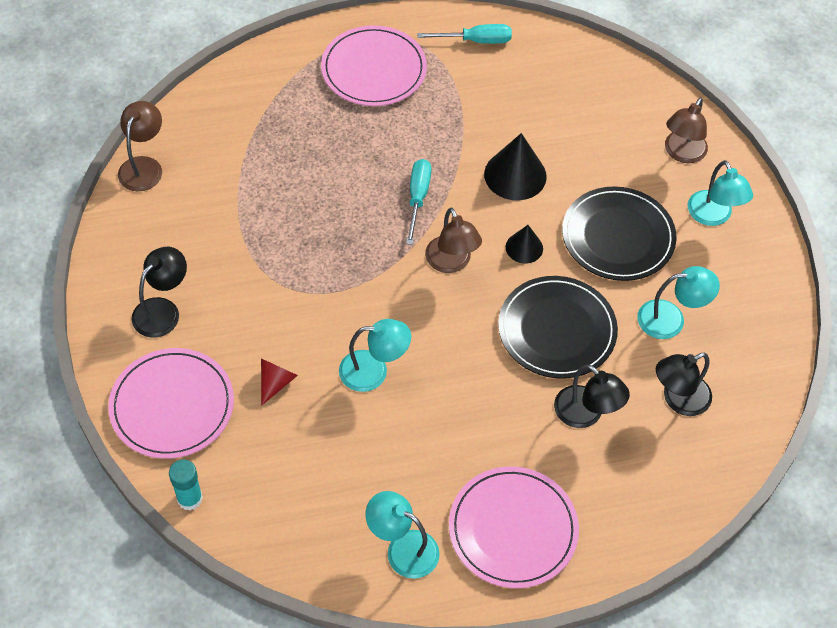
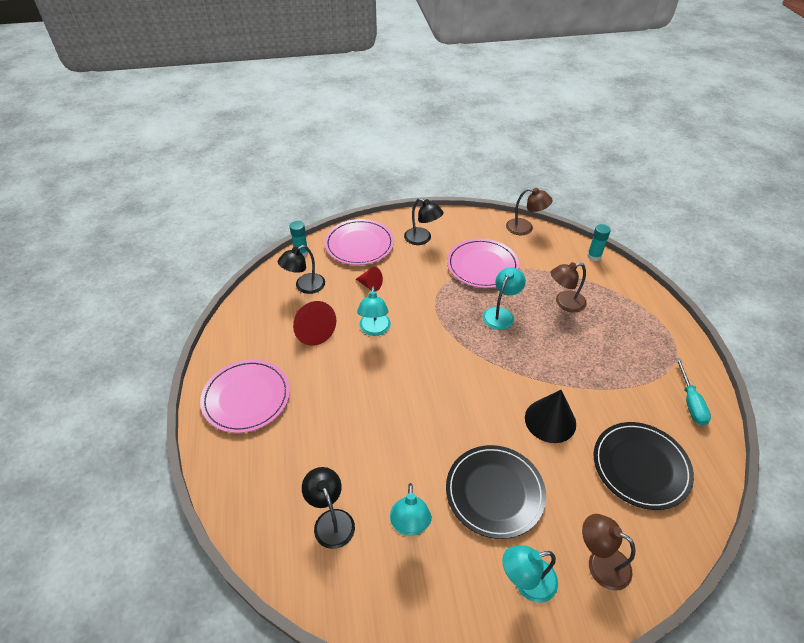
camera: 95 degrees right, 10 degrees down
pink plate [321,25,427,106] -> pink plate moved to [447,239,519,288]
turquoise lamp [366,491,440,579] -> turquoise lamp moved to [483,267,526,330]
turquoise screwdriver [406,159,431,245] -> none
brown lamp [425,208,482,273] -> brown lamp moved to [551,262,587,313]
black plate [498,276,618,379] -> black plate moved to [594,422,694,510]
black cone [506,225,543,263] -> none
black lamp [554,365,630,428] -> black lamp moved to [278,245,325,294]
none -> red cone [293,301,336,346]
none -> turquoise glue stick [587,224,611,261]

